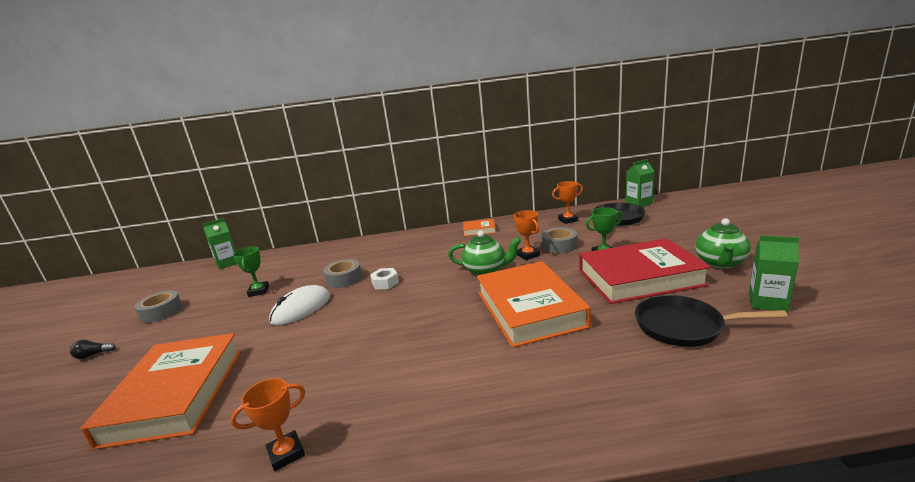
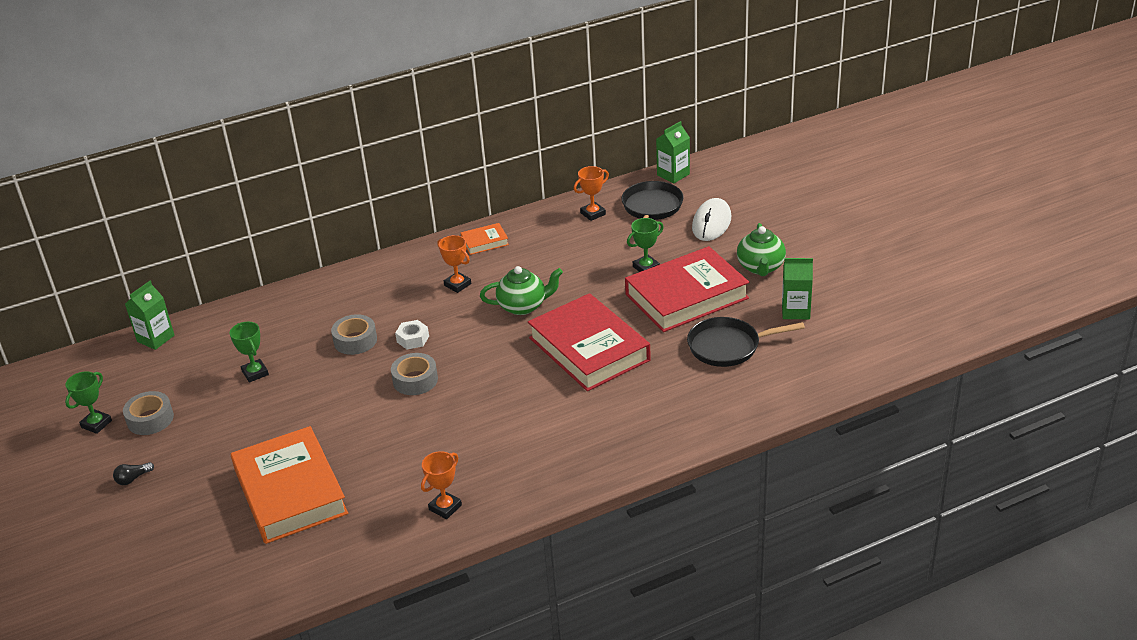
camera: 20 degrees left, 15 degrees up
white mouse [269,285,330,325] -> white mouse moved to [692,198,731,241]
orange book [477,261,591,348] -> red book [528,293,651,391]
orange trophy [514,210,540,260] -> orange trophy moved to [438,235,471,293]
grey tape [542,227,578,253] -> grey tape moved to [391,353,438,395]
none -> green trophy [65,371,112,434]

